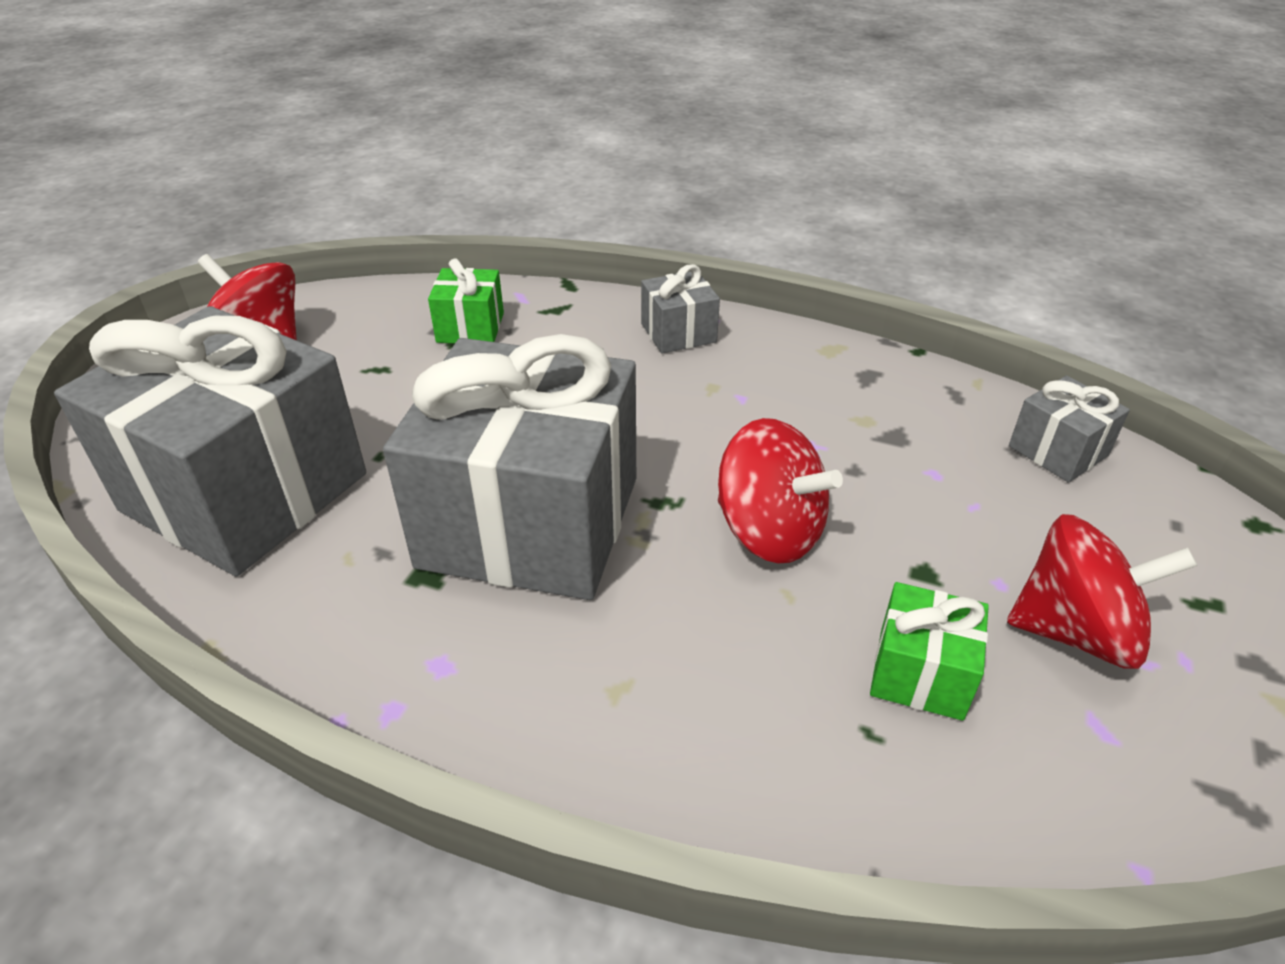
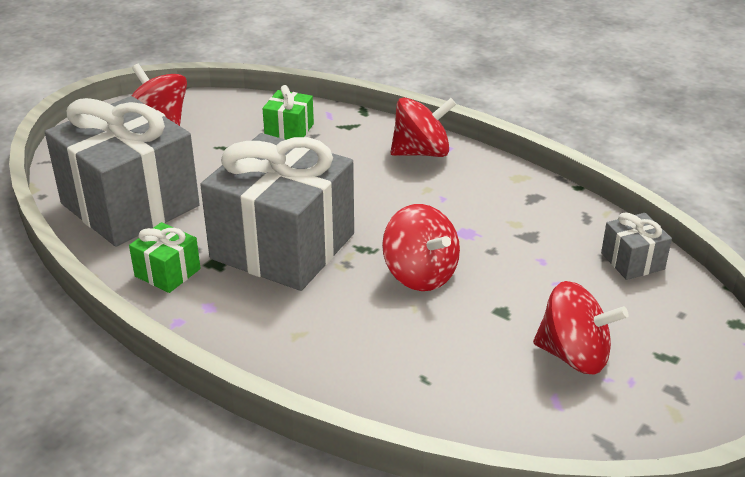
camera: 15 degrees right, 5 degrees down
grey gift [641,264,720,354] -> red spinning top [391,97,456,157]
green gift [870,582,989,721] -> green gift moved to [129,222,201,293]

